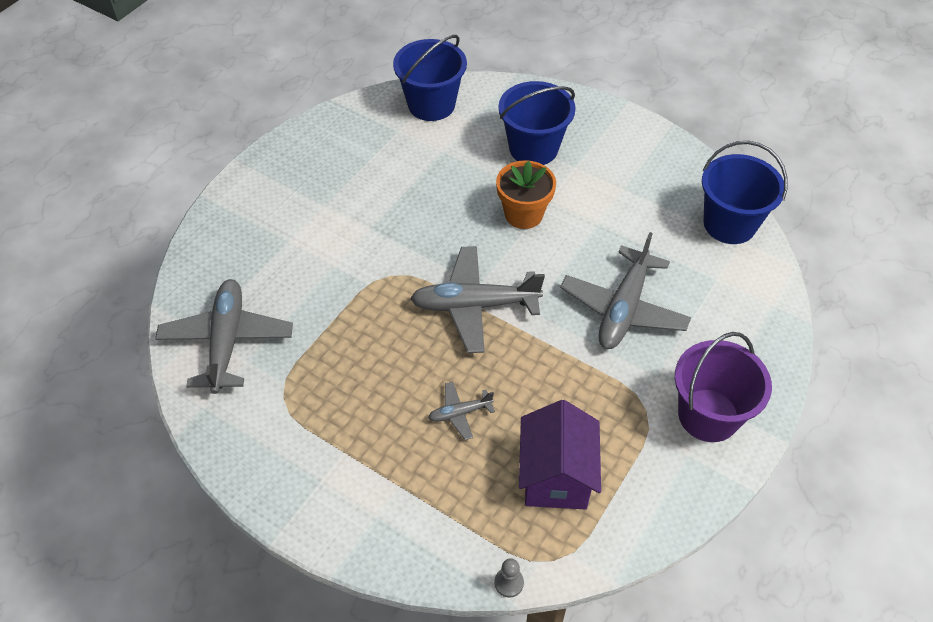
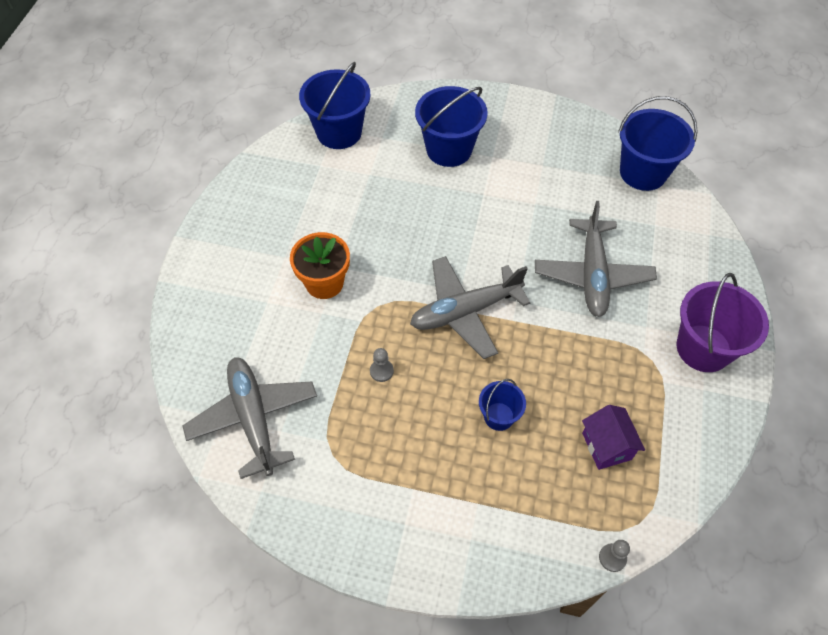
camera: 20 degrees left, 5 degrees up
grey plane [428,382,495,440] -> blue bucket [479,379,526,431]
orange flower pot [496,160,556,229] -> orange flower pot moved to [290,232,350,299]
purple house [519,400,601,509] -> purple house [582,405,645,470], size x0.65
none -> grey pawn [370,348,394,382]

